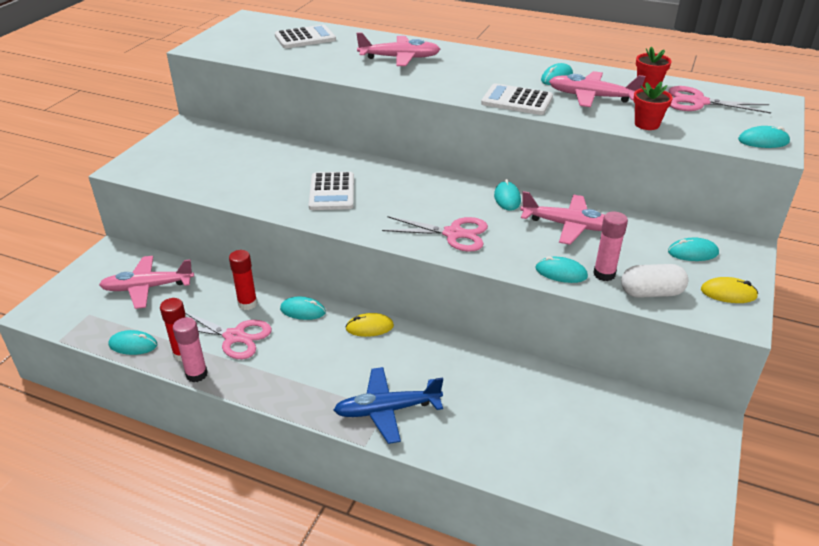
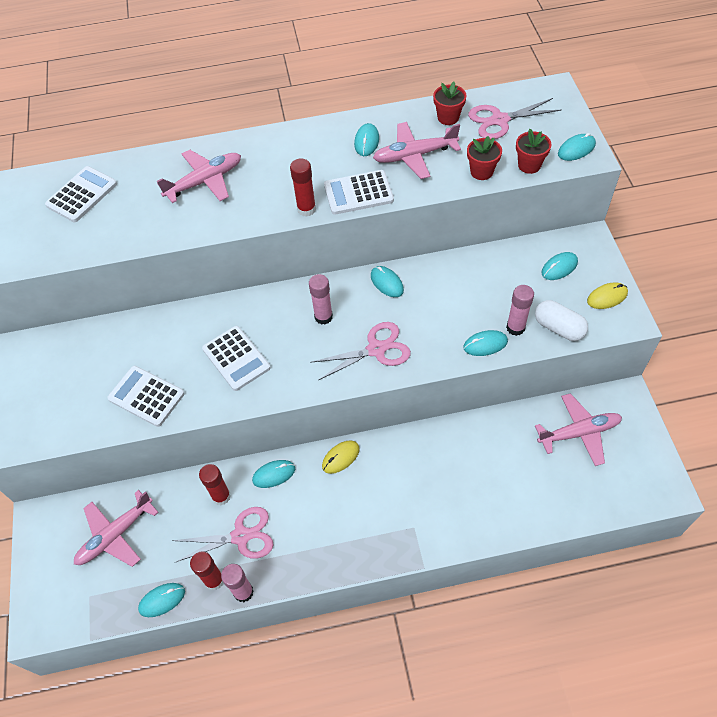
camera: 30 degrees left, 20 degrees up
blue plane [334,367,443,444] -> none
pink plane [520,191,605,245] -> pink plane moved to [535,393,622,466]
white capsule [621,264,688,298] -> white capsule turned 75 degrees clockwise [535,300,588,341]
none -> white calculator [107,366,185,427]
none -> red glue stick [290,158,316,217]
none -> pink glue stick [309,274,333,325]
none -> red flower pot [516,129,551,174]

